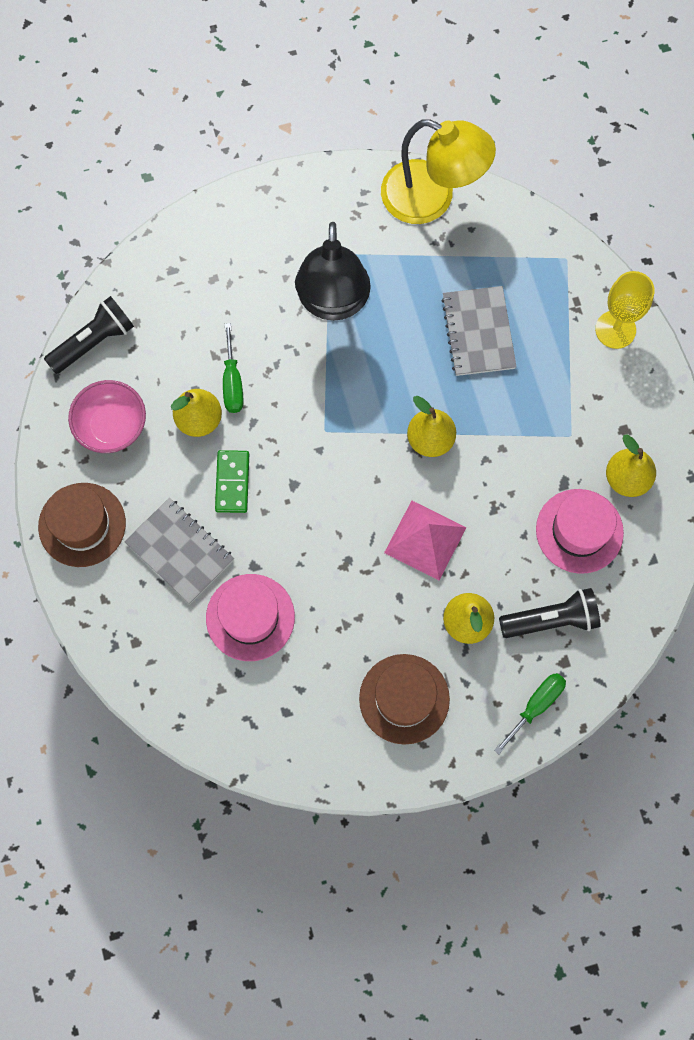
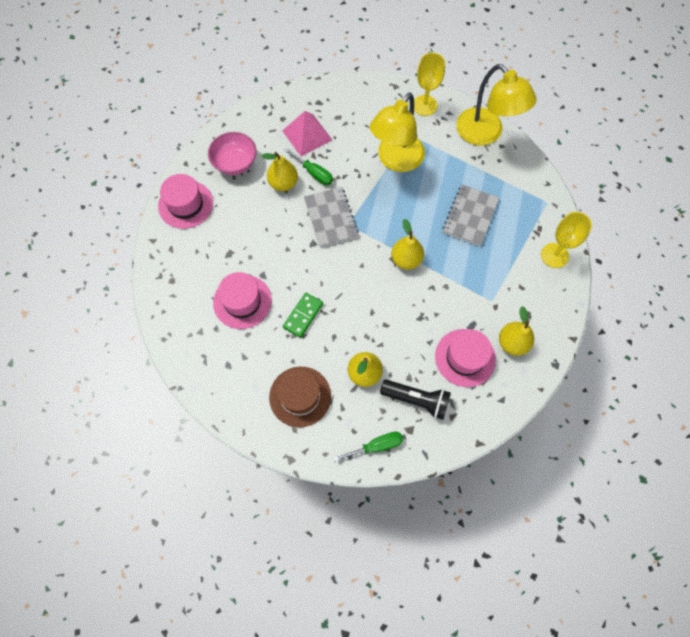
camera: 30 degrees right, 5 degrees down
brown hat [38,483,126,567] -> pink hat [158,174,213,229]
black flashlight [44,296,134,374] -> none
grey notebook [124,498,234,604] -> grey notebook moved to [304,187,359,247]
green domino [215,450,249,513] -> green domino moved to [283,293,323,338]
green screwdriver [223,323,244,413] -> green screwdriver turned 75 degrees counterclockwise [284,148,333,185]
black lamp [295,222,371,321] -> yellow lamp [370,92,425,172]
pink pyramid [384,501,467,580] -> pink pyramid moved to [282,111,332,157]
none -> yellow goblet [414,53,445,116]

